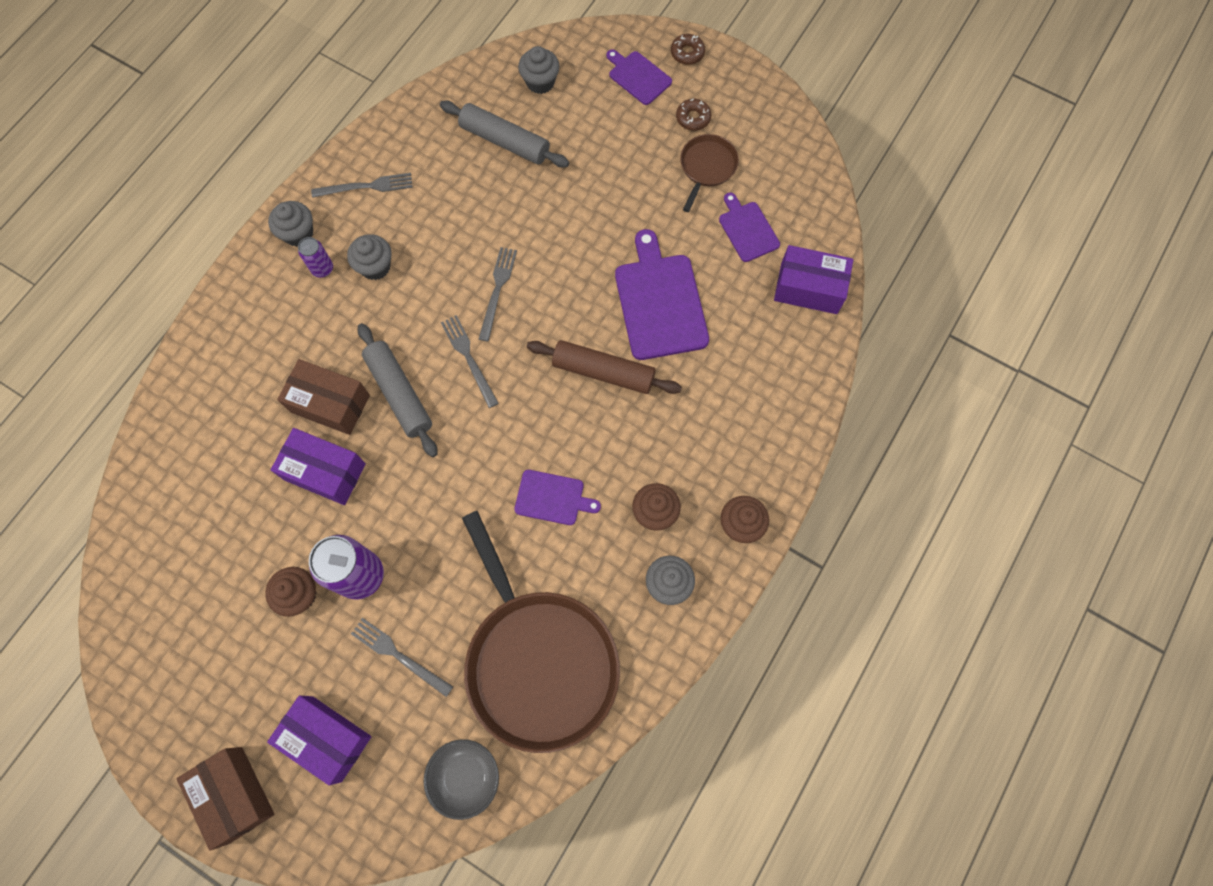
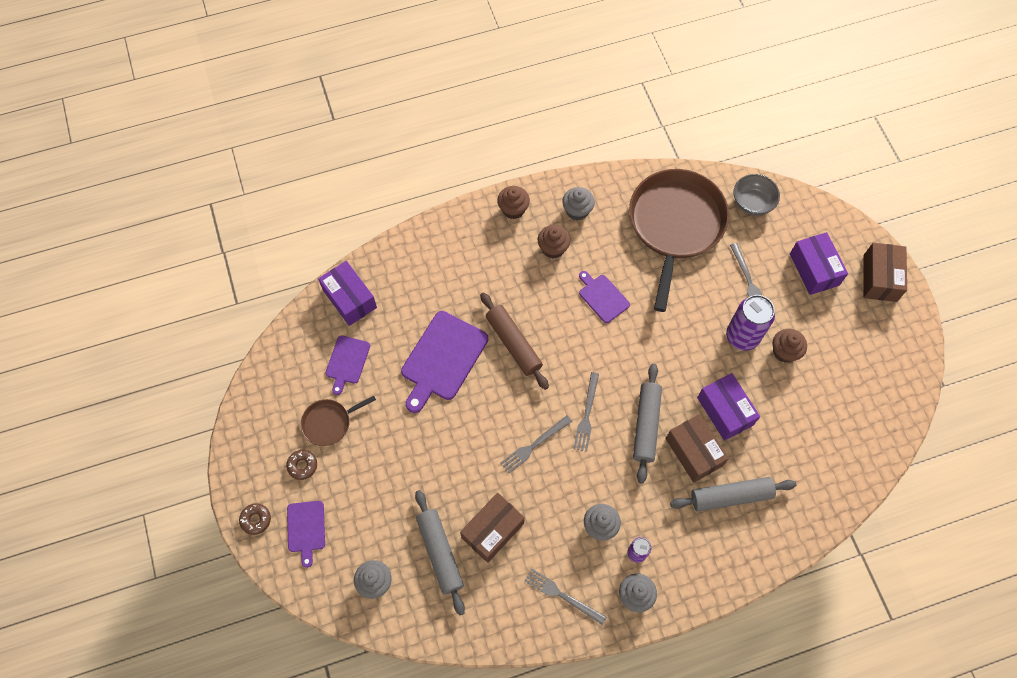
camera: 140 degrees left, 5 degrees down
none -> brown box [460,493,525,563]
none -> grey rolling pin [670,477,796,511]

